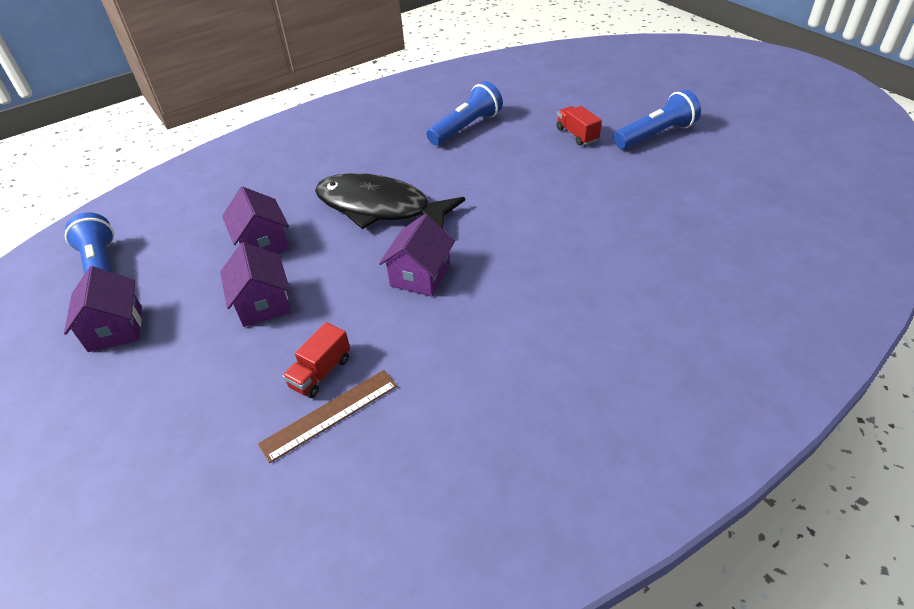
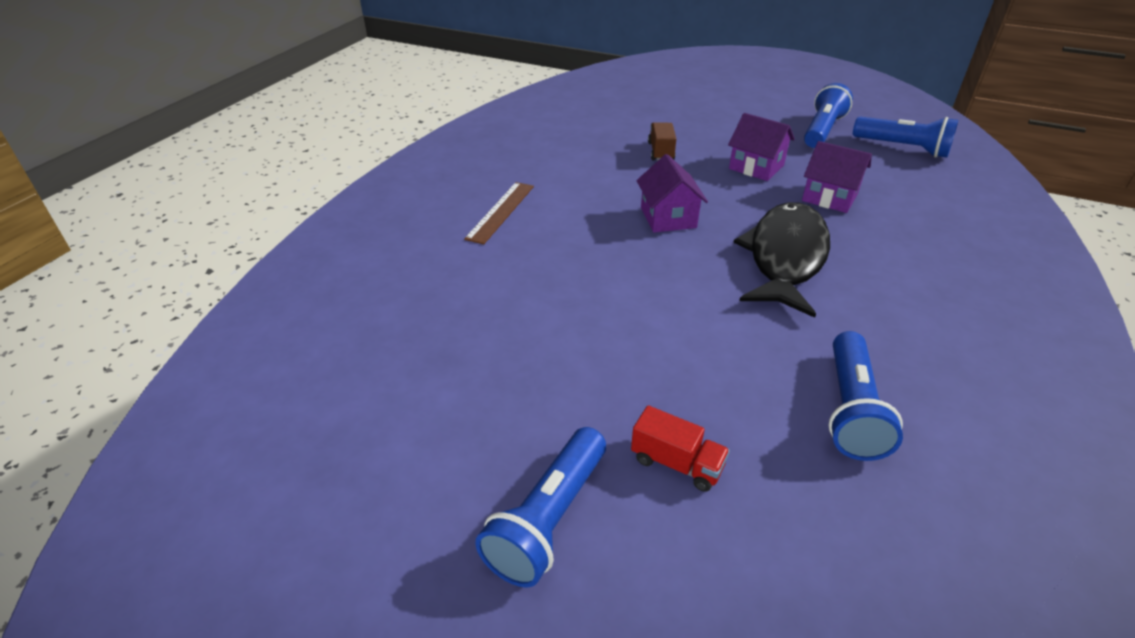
camera: 145 degrees right, 5 degrees down
purple house [64,266,142,352] -> blue flashlight [804,83,853,148]
brown ruler [258,370,397,463] -> brown ruler moved to [464,182,534,244]
red truck [282,322,350,398] -> brown truck [648,122,676,161]
black fish [315,173,465,230] -> black fish turned 60 degrees counterclockwise [733,202,830,318]

